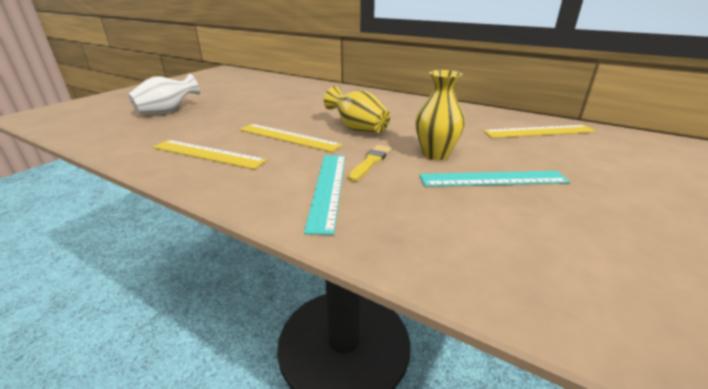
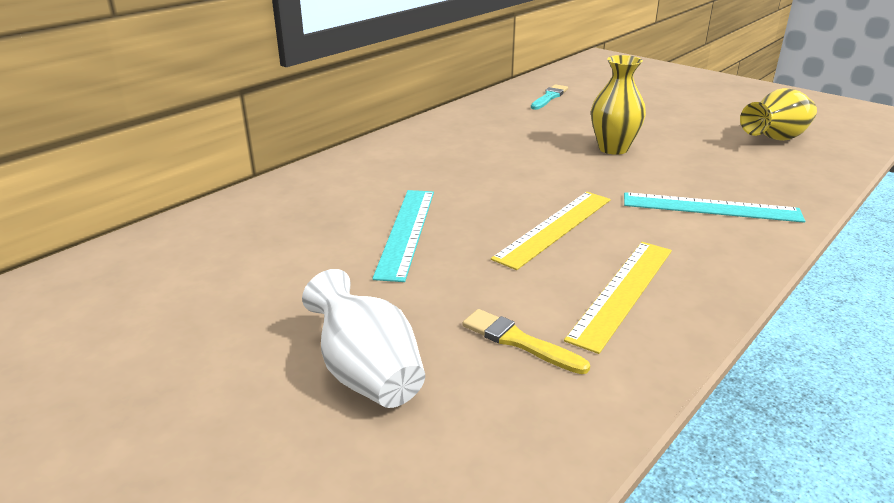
camera: 80 degrees left, 0 degrees up
yellow vase [324,86,390,133] -> yellow vase moved to [740,88,817,141]
yellow brush [348,145,391,181] -> yellow brush moved to [462,309,590,374]
turquoise ruler [419,171,570,187] -> turquoise ruler moved to [372,190,434,282]
yellow ruler [483,125,596,138] -> turquoise brush [531,84,568,110]

